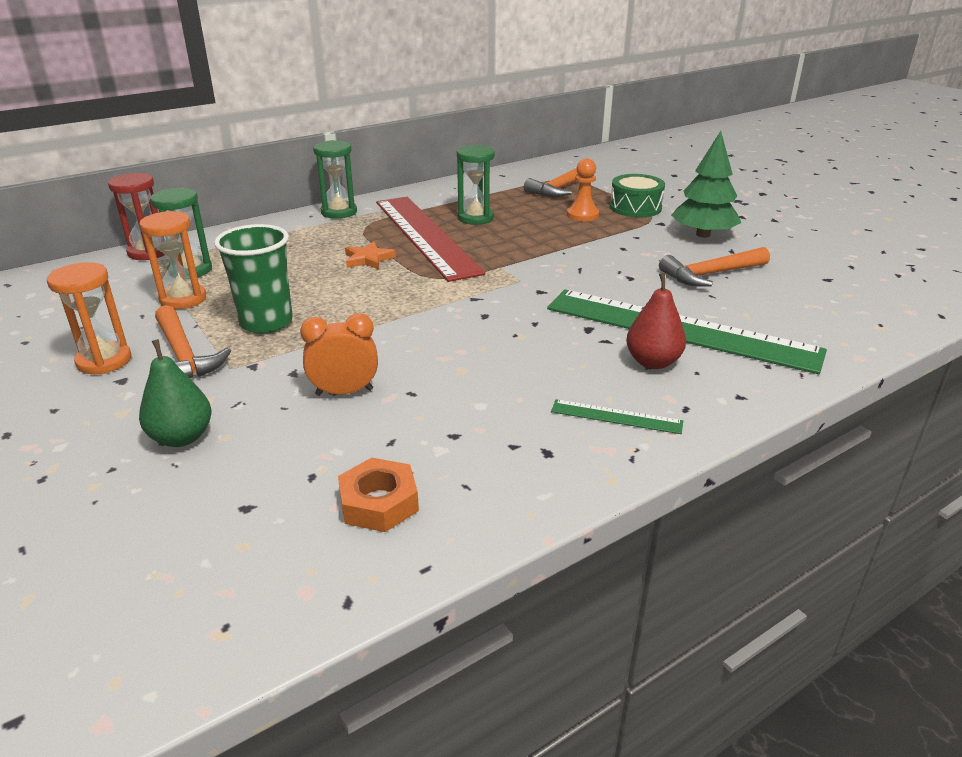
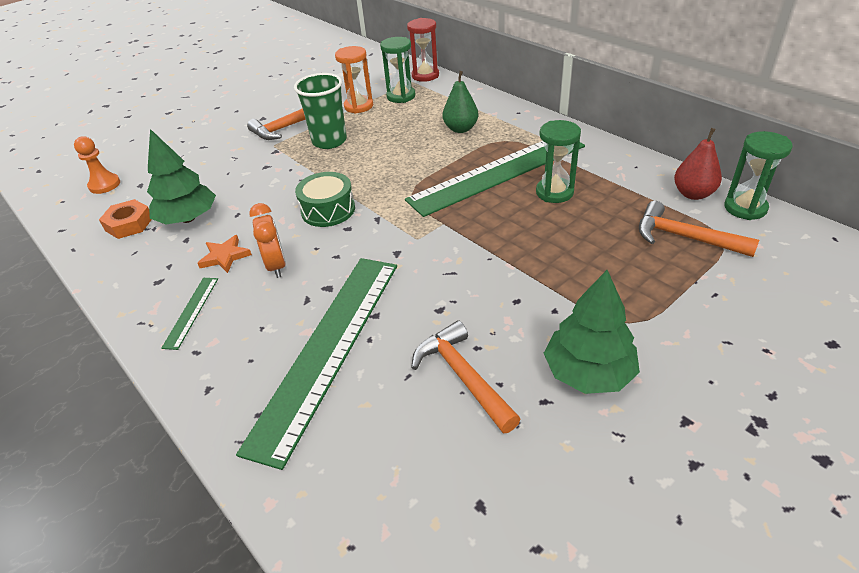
camera: 85 degrees right, 10 degrees up
orange hourglass [47,262,131,375] -> none
green pear [139,339,212,447] -> green pear moved to [443,71,479,133]
orange clock [300,313,378,396] -> orange clock moved to [249,203,286,278]
green hourglass [313,140,357,219] -> green hourglass moved to [724,131,793,220]
orange star [345,242,396,270] -> orange star moved to [197,235,252,273]
red ruler [376,197,485,282] -> green ruler [405,141,585,217]
orange pawn [567,158,599,221] -> orange pawn moved to [74,136,120,194]
green drum [610,174,665,217] -> green drum moved to [295,172,355,227]
red pear [626,273,686,369] -> red pear moved to [674,128,722,200]
none -> green tree [147,129,216,225]

